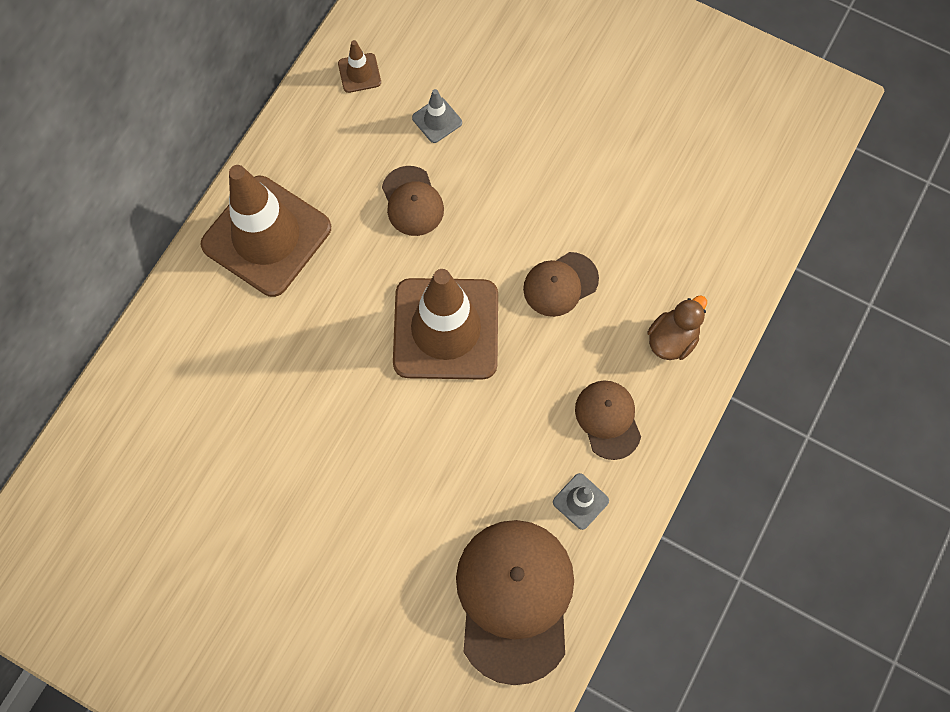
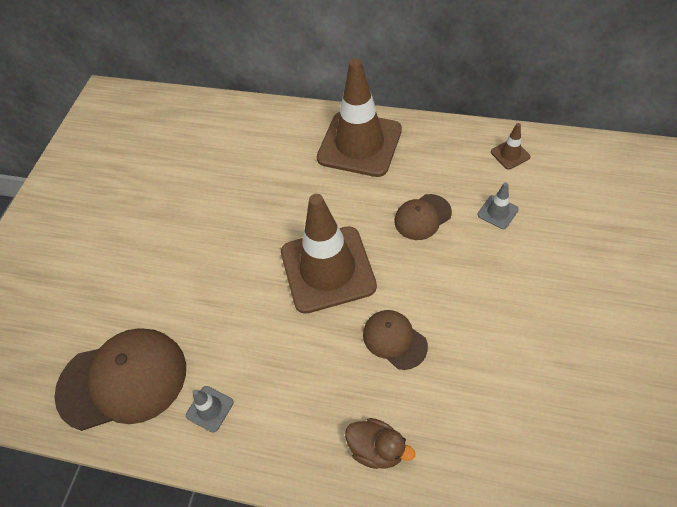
camera: 80 degrees right, 15 degrees down
brown cap [575,381,641,460] -> none

